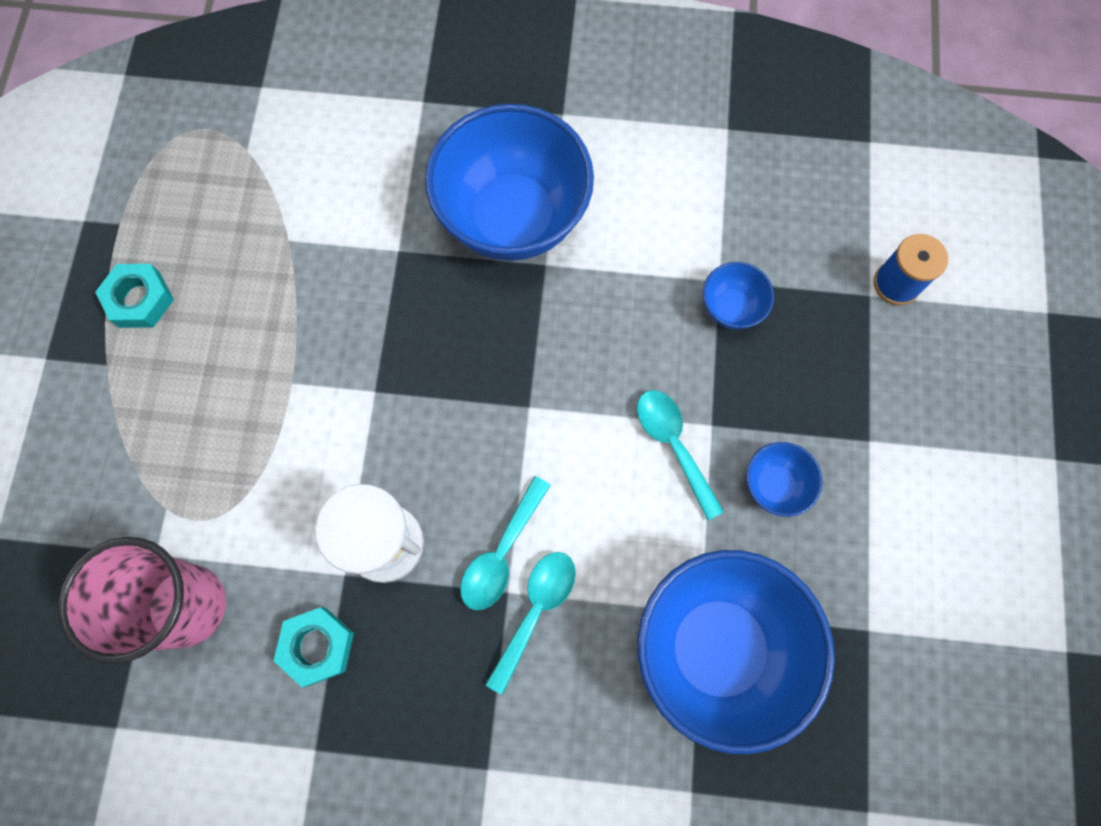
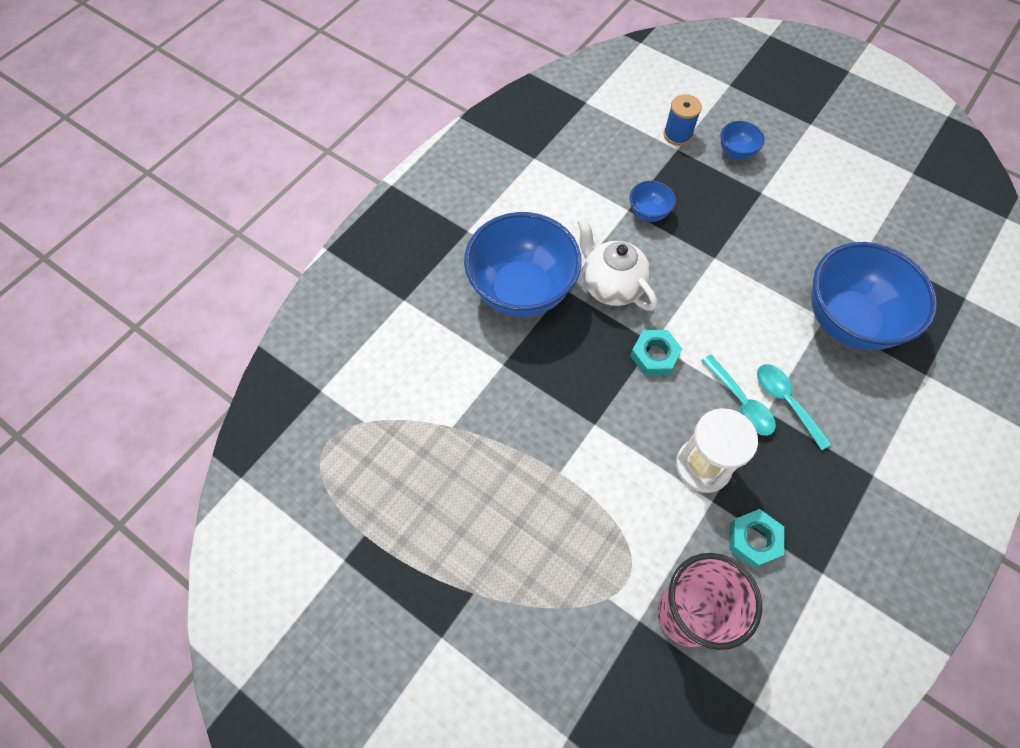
camera: 60 degrees left, 10 degrees down
turquoise nut [95,264,174,328] -> turquoise nut moved to [630,330,682,375]
turquoise spoon [637,390,724,520] -> none
blue bowl [746,442,823,517] -> blue bowl moved to [720,121,765,160]
none -> white teapot [577,218,657,311]

